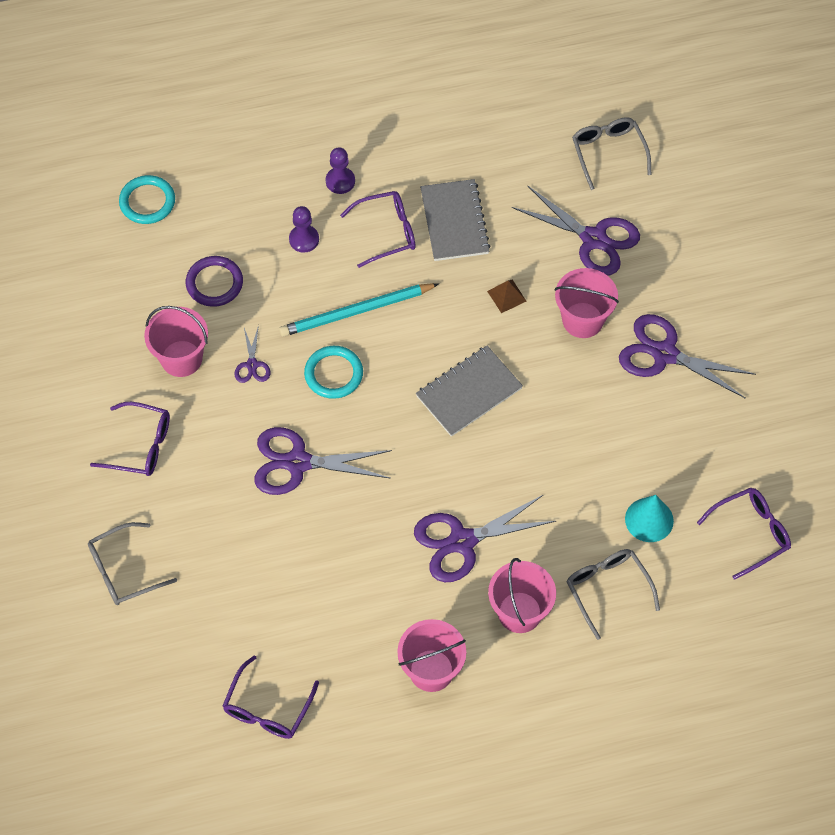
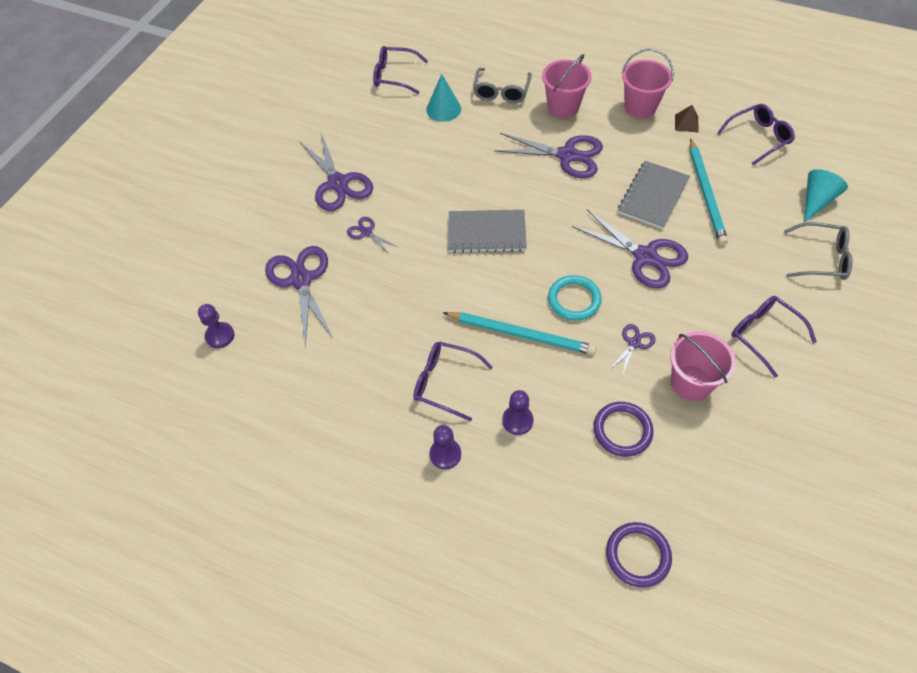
camera: 140 degrees left, 5 degrees down
turquoise ring [119,175,175,224] -> purple ring [606,522,672,588]
grey notebook [420,179,491,261] -> grey notebook moved to [618,161,690,229]
brown pyramid [487,280,526,313] -> brown pyramid moved to [675,105,699,133]
pink bucket [555,268,619,338] -> purple scissors [347,217,398,254]
grey glasses [572,118,651,190] -> purple pawn [198,304,234,348]
none -> turquoise pencil [690,138,728,246]
none -> turquoise cone [804,169,848,222]

